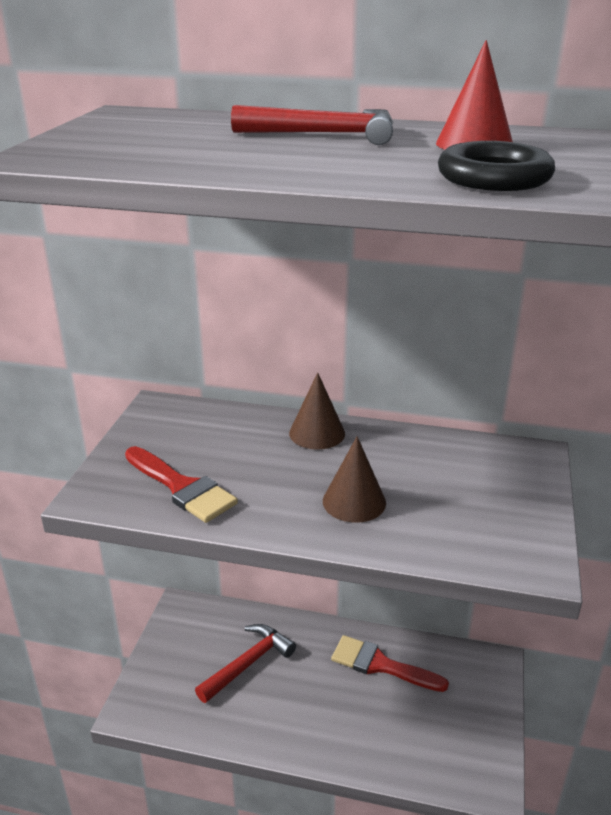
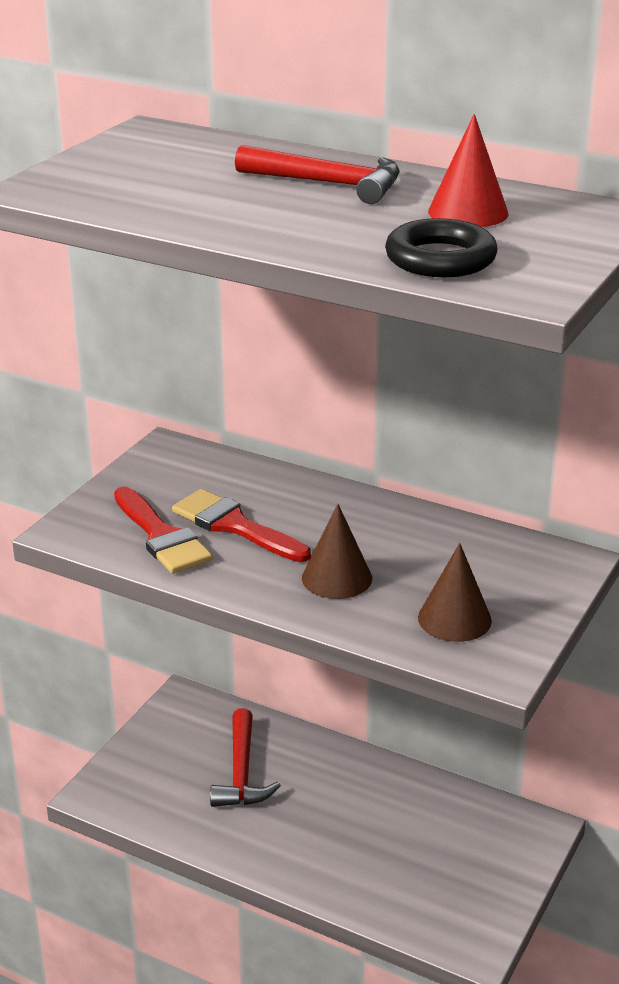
camera: 15 degrees right, 0 degrees up
red hammer [195,624,296,703] -> red hammer turned 120 degrees clockwise [210,708,281,807]
brown cone [289,372,345,449] -> brown cone moved to [418,543,492,642]
red brush [331,635,449,692] -> red brush moved to [172,489,311,562]

